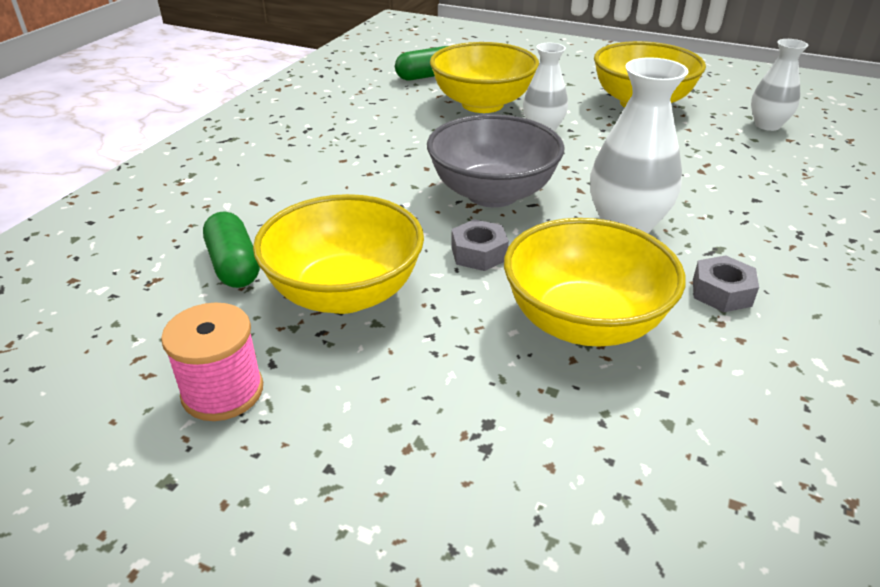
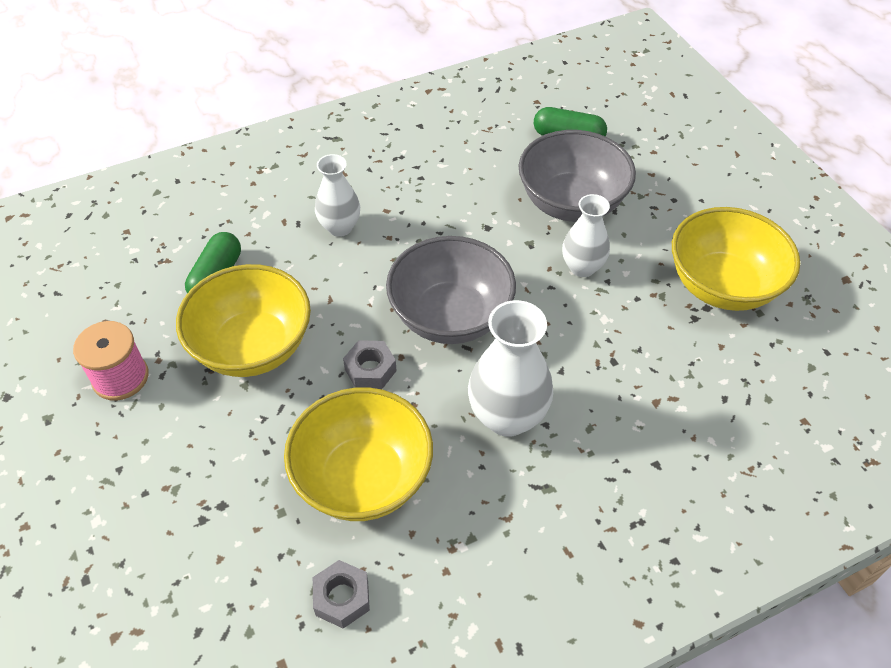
camera: 40 degrees right, 15 degrees up
yellow bowl [430,42,539,113] -> grey bowl [518,130,636,222]
grey nut [693,255,759,312] -> grey nut moved to [313,560,370,629]
white vase [751,39,808,131] -> white vase moved to [315,154,360,237]

